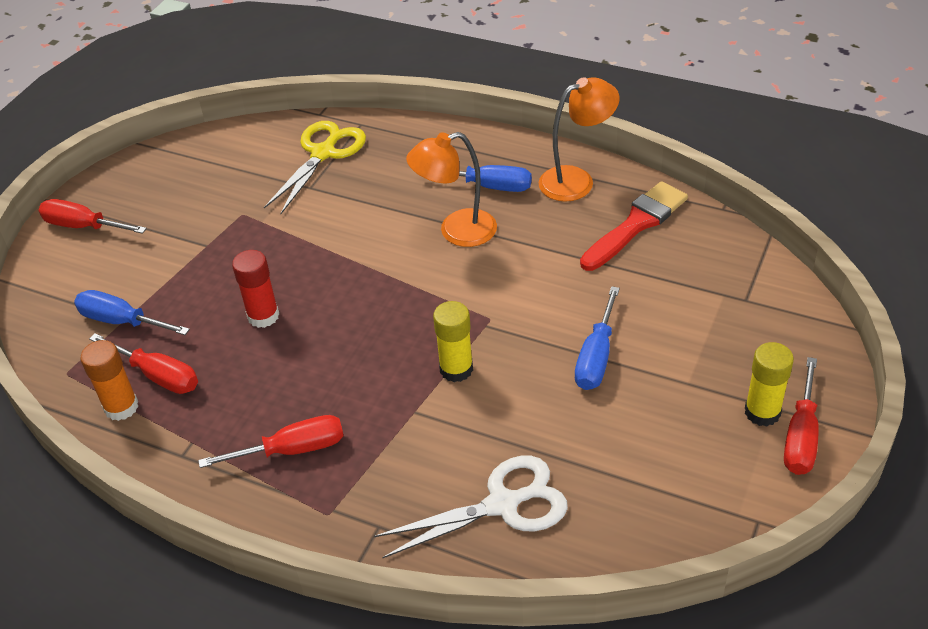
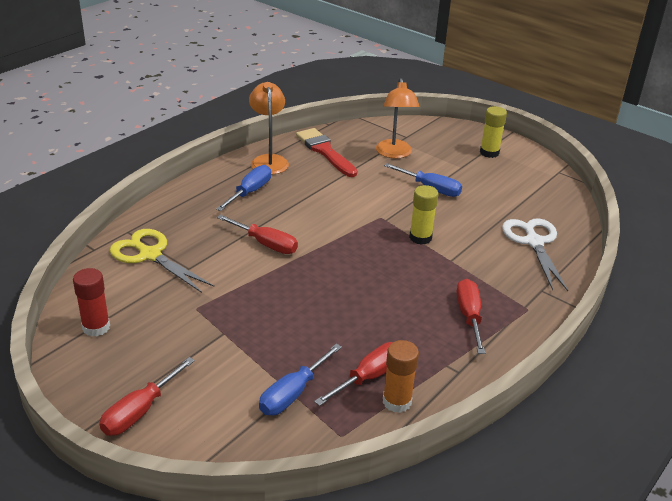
camera: 80 degrees left, 10 degrees down
red glue stick [232,250,279,328] -> red glue stick moved to [73,268,110,337]
orange lamp [406,132,497,247] -> orange lamp moved to [376,78,420,159]
red screwdriver [784,357,819,475] -> red screwdriver moved to [217,215,298,254]

